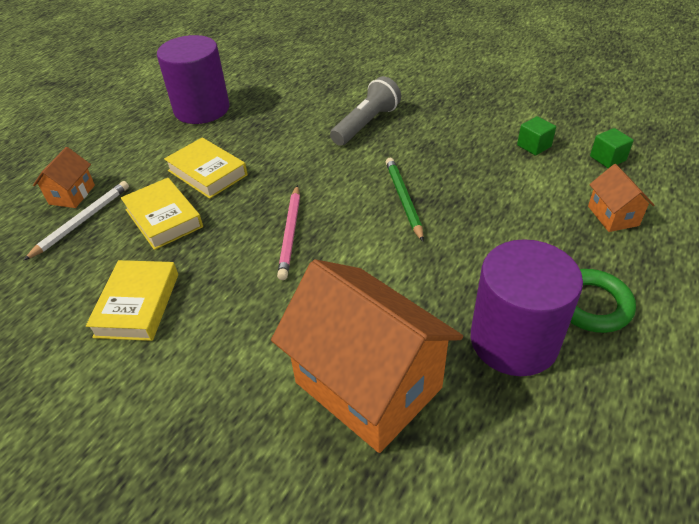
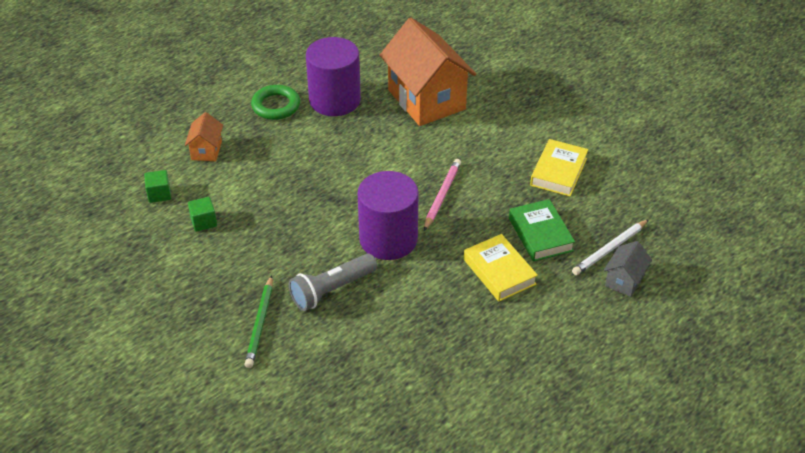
camera: 165 degrees left, 0 degrees up
orange house [33,147,95,208] -> grey house [604,241,652,297]
yellow book [121,178,203,250] -> green book [509,199,575,261]
purple cylinder [157,35,230,124] -> purple cylinder moved to [358,171,419,260]
green pencil [386,158,424,242] -> green pencil moved to [245,275,273,368]

